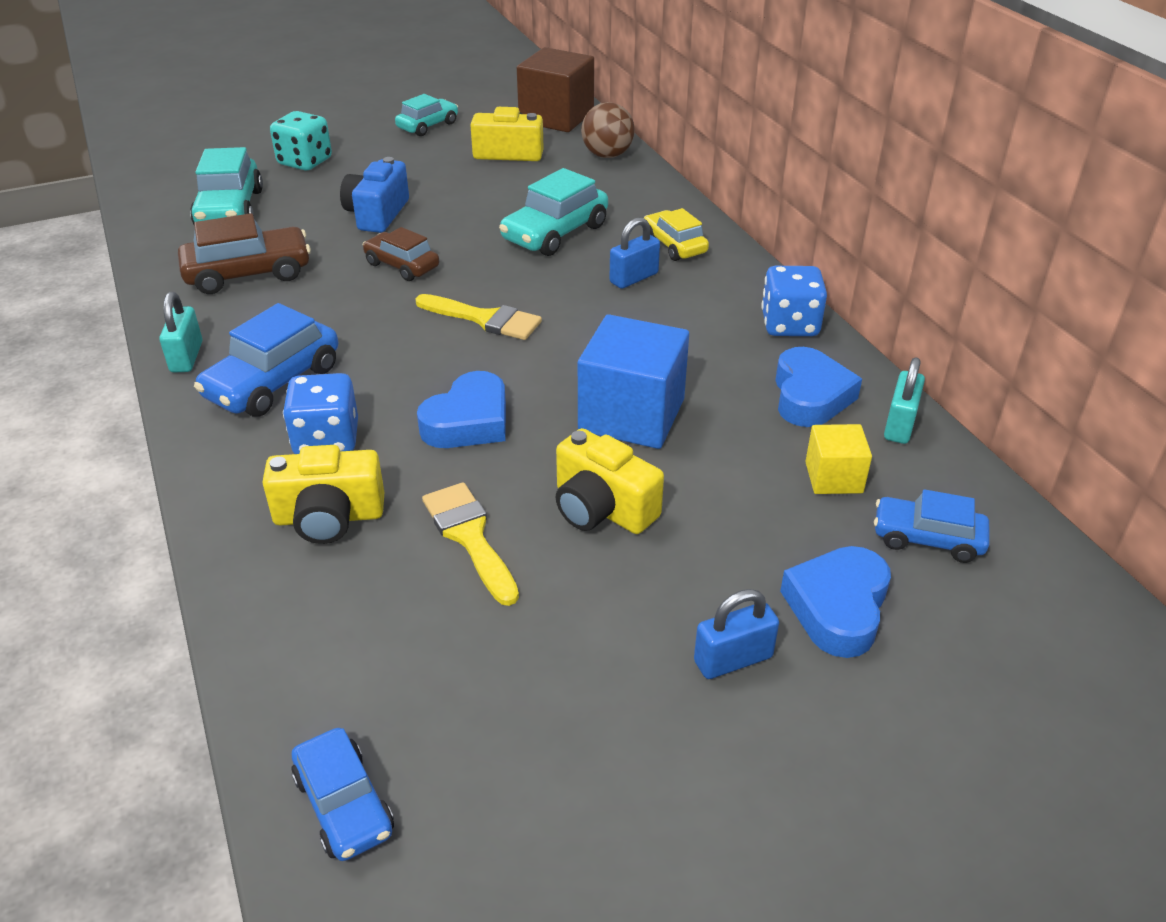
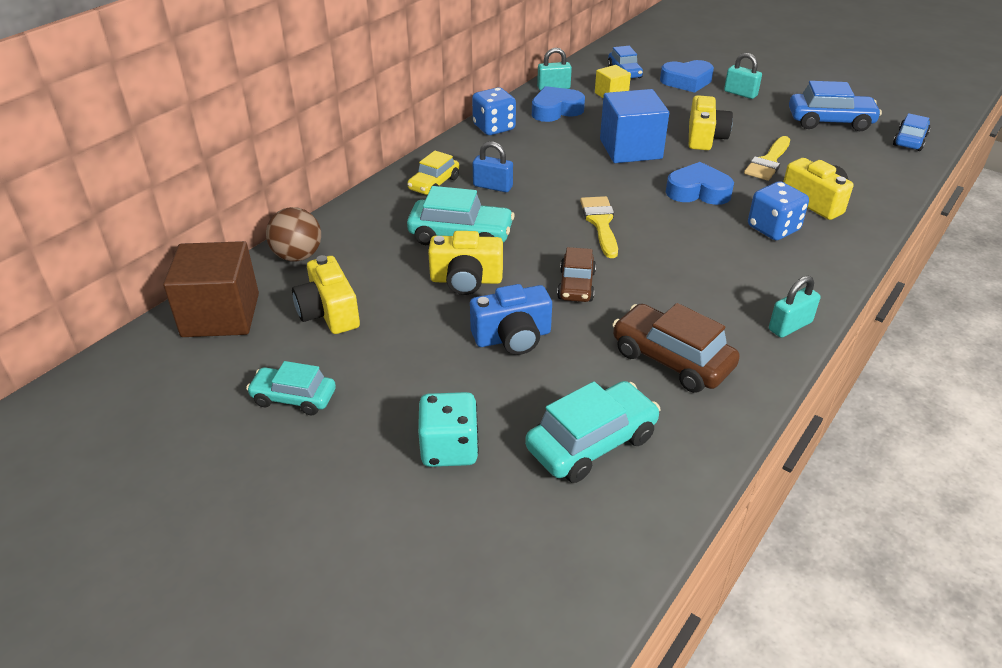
camera: 120 degrees left, 0 degrees up
blue car [194,303,338,417] -> blue car moved to [789,81,882,131]
blue padlock [694,589,779,679] -> turquoise padlock [724,53,762,99]
none -> yellow camera [428,231,503,295]

